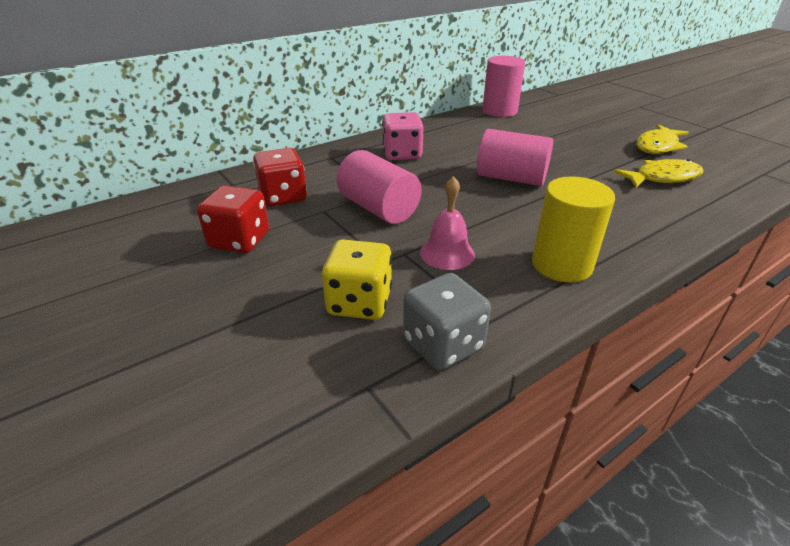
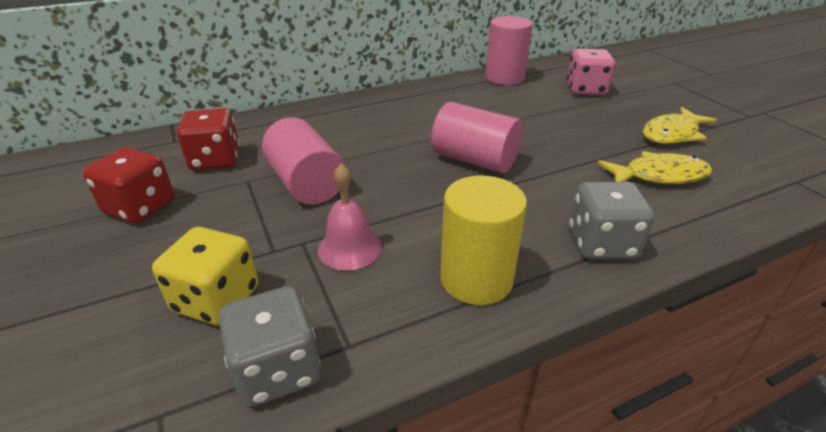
camera: 10 degrees right, 0 degrees up
pink dice [382,112,424,160] -> pink dice moved to [567,49,615,95]
none -> grey dice [569,182,655,260]

